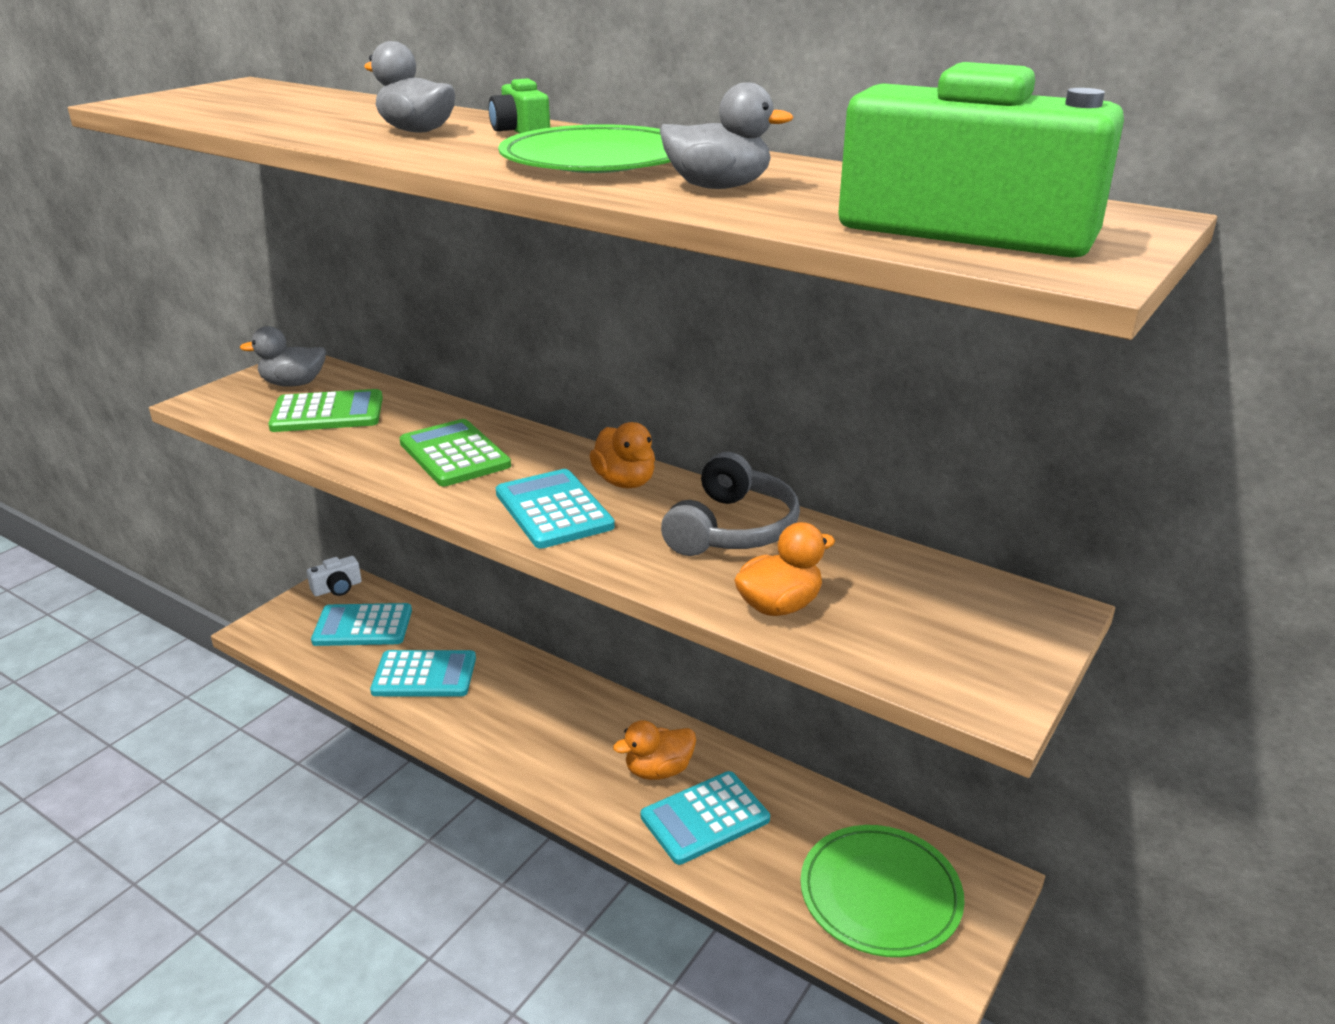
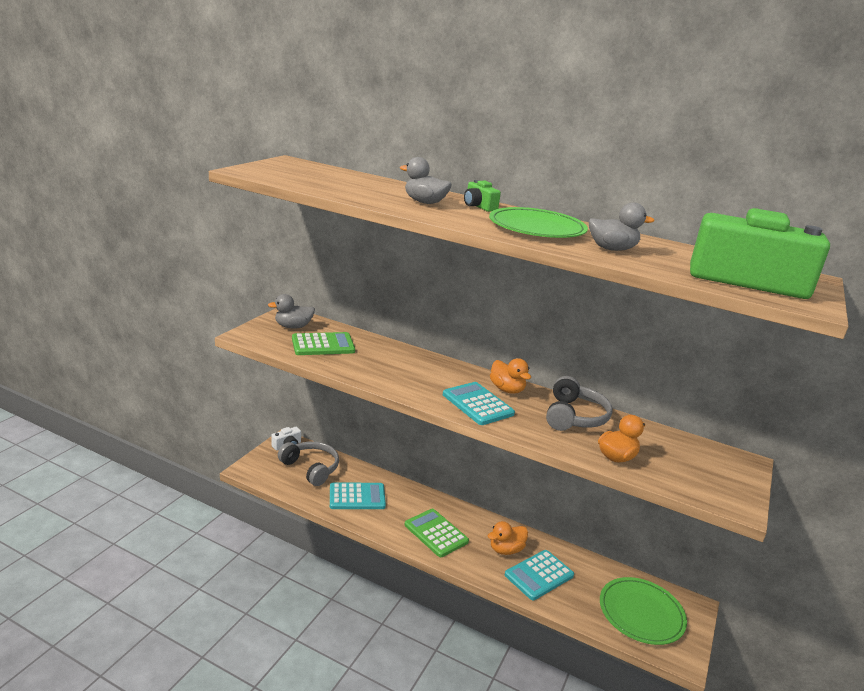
camera: 10 degrees left, 5 degrees down
turquoise calculator [311,603,412,646] -> grey headphones [278,441,339,486]
green calculator [400,419,511,486] -> green calculator moved to [404,509,469,557]

